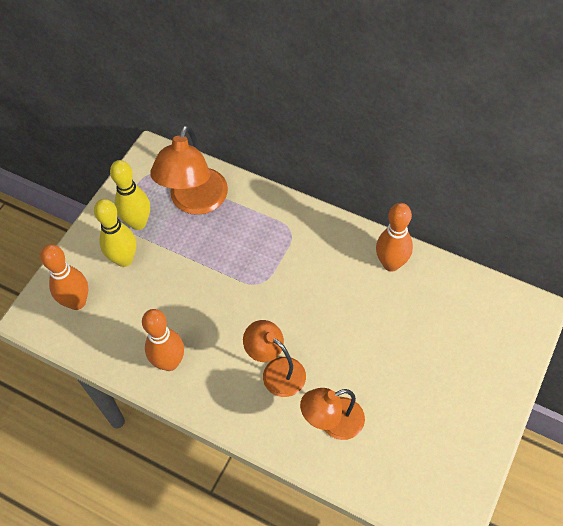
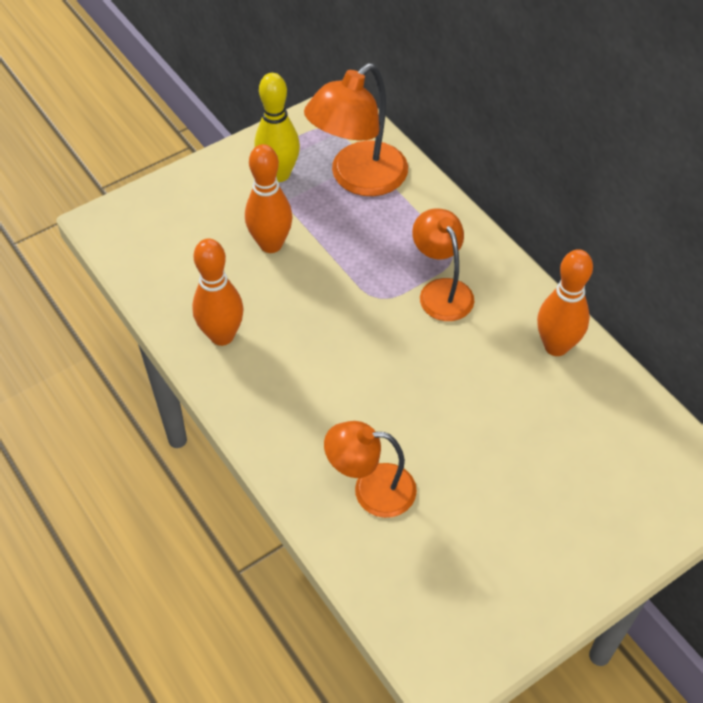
camera: 25 degrees right, 5 degrees down
orange bowling pin [40,244,88,310] -> orange bowling pin moved to [245,144,293,253]
yellow bowling pin [94,199,136,267] -> none
orange lamp [243,320,306,397] -> orange lamp moved to [412,208,474,321]

